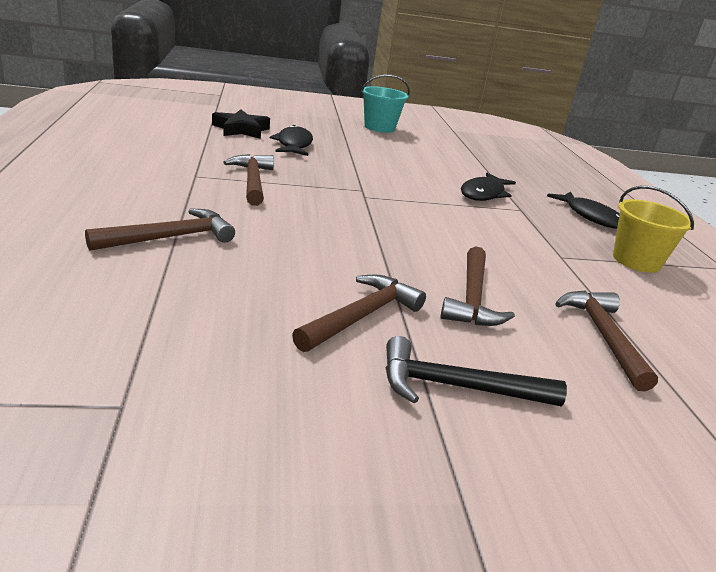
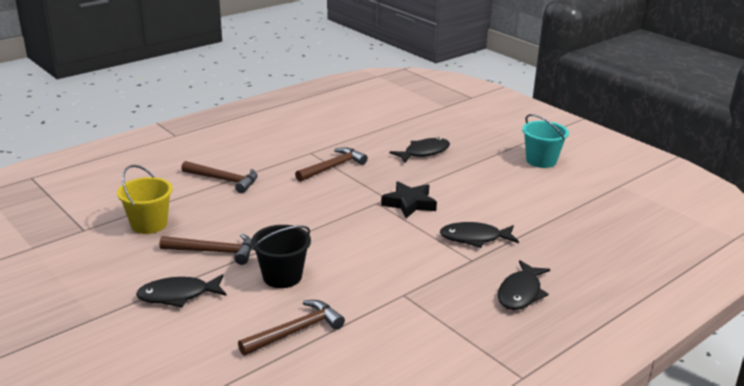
camera: 60 degrees right, 0 degrees up
black star [212,110,270,139] -> black star moved to [381,182,437,218]
black hammer [385,336,567,407] -> black fish [136,274,226,307]
brown hammer [440,246,515,326] -> black bucket [251,225,311,288]
yellow bucket [613,186,694,273] -> yellow bucket moved to [117,165,173,234]

